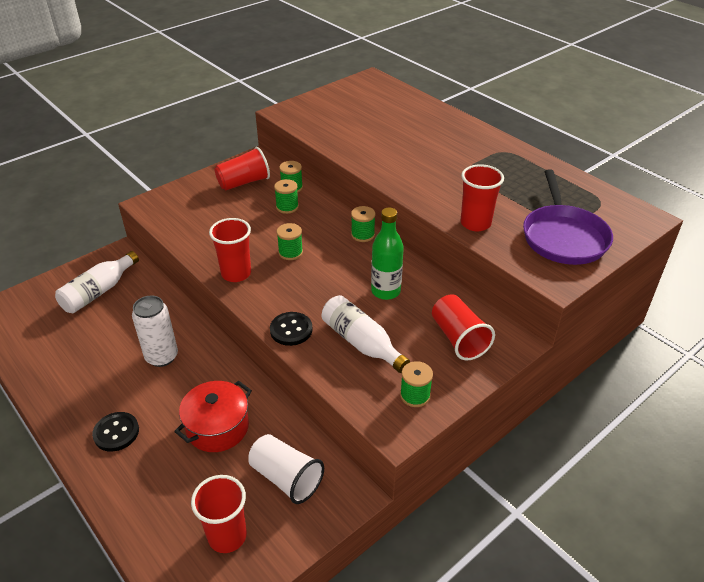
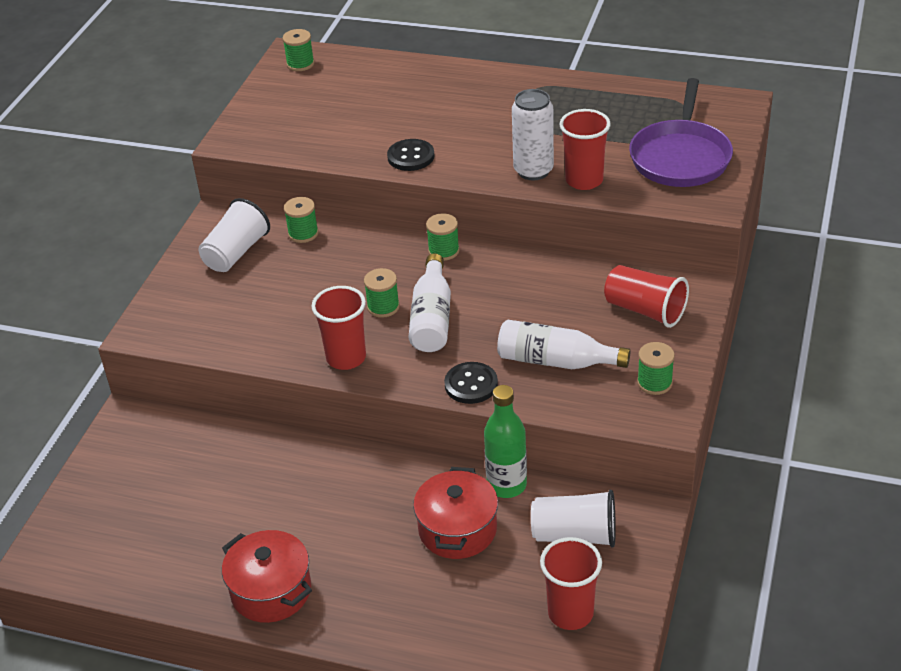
camera: 30 degrees left, 0 degrees up
white bottle [55,251,139,313] -> white bottle moved to [408,254,451,352]
black button [92,412,139,452] -> black button moved to [387,139,434,171]
white can [132,296,178,367] -> white can moved to [512,89,554,180]
red cup [215,147,270,190] -> white cup [198,198,270,272]
green spool [274,179,299,214] -> green spool moved to [282,29,314,71]
green bottle [371,207,404,300] -> green bottle moved to [484,385,527,498]
purple pan [523,169,613,265] -> purple pan turned 45 degrees clockwise [629,78,733,187]
none -> red pot [222,530,312,623]

